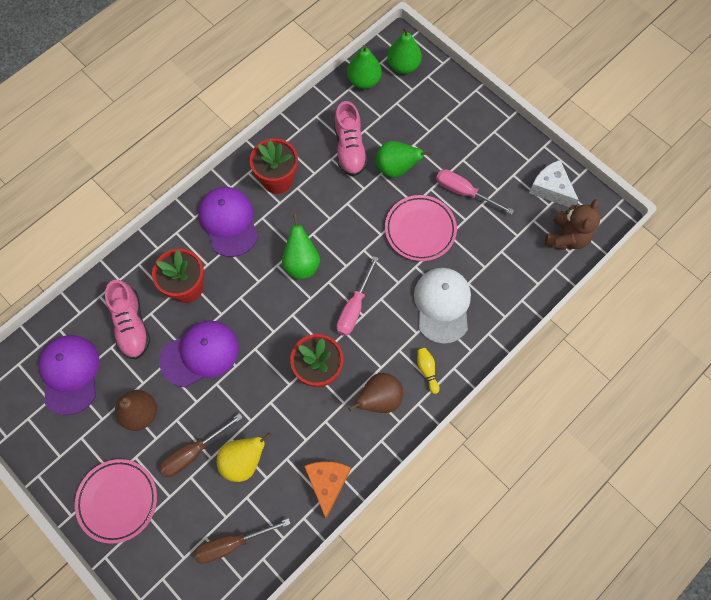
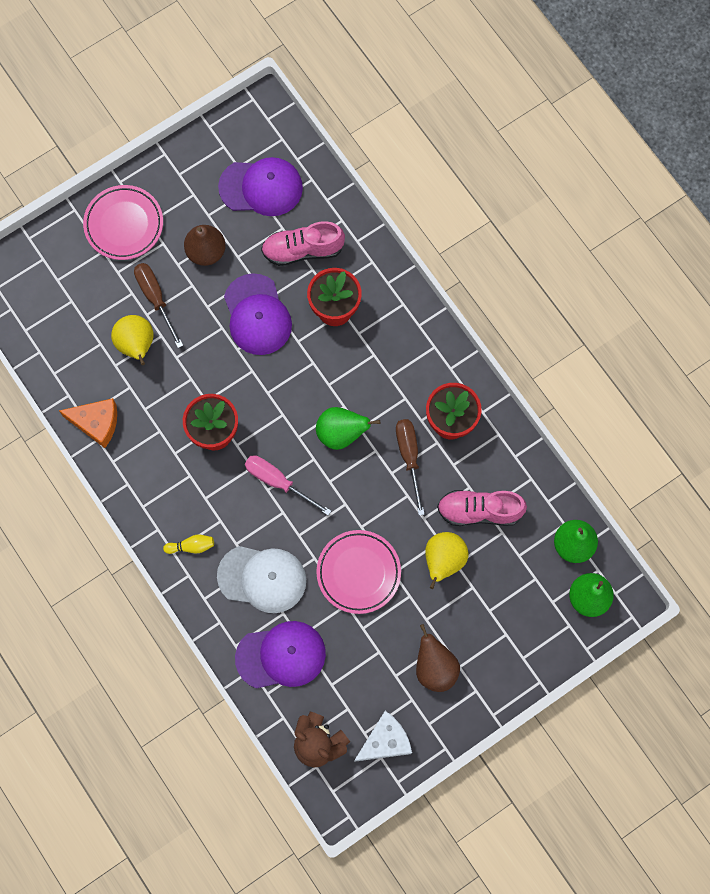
camera: 100 degrees right, 5 degrees up
brown screwdriver [194,518,291,564] -> brown screwdriver moved to [396,419,425,516]
purple cap [198,187,258,257] -> purple cap moved to [235,621,326,689]
brown pear [348,373,403,413] -> brown pear moved to [416,624,460,692]
green pear [376,141,432,178] -> yellow pear [425,532,468,589]
pink screwdriver [436,169,514,215] -> none

